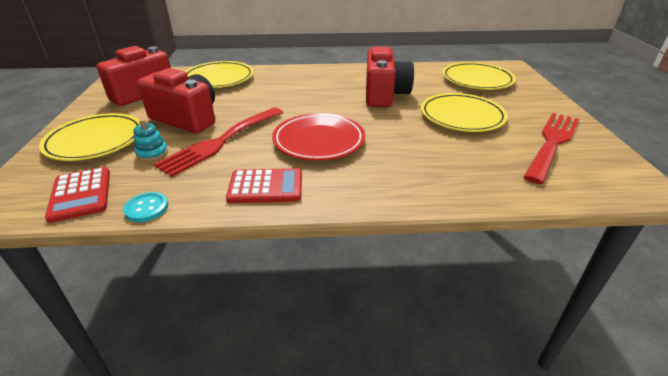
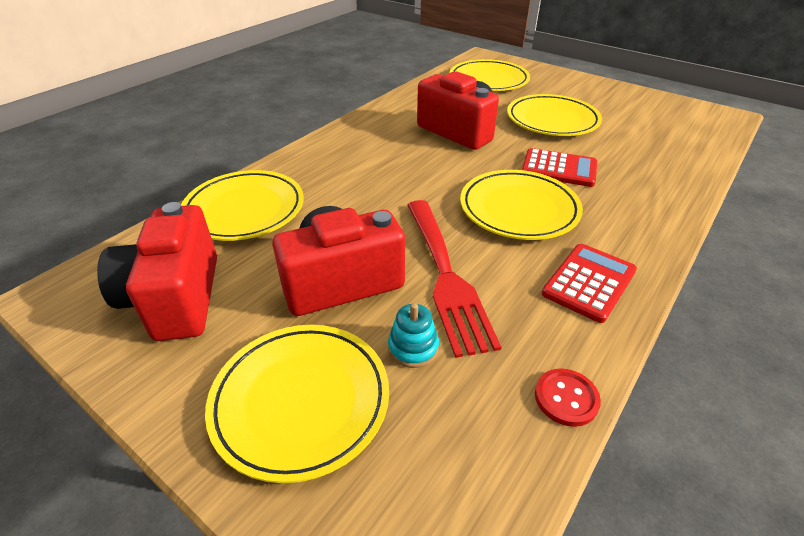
camera: 50 degrees left, 5 degrees up
red calculator [45,167,110,223] -> red calculator moved to [522,148,597,187]
turquoise button [123,192,168,222] -> red button [535,368,601,427]
red plate [272,113,365,161] -> yellow plate [460,170,583,240]
red fork [524,113,579,184] -> none

